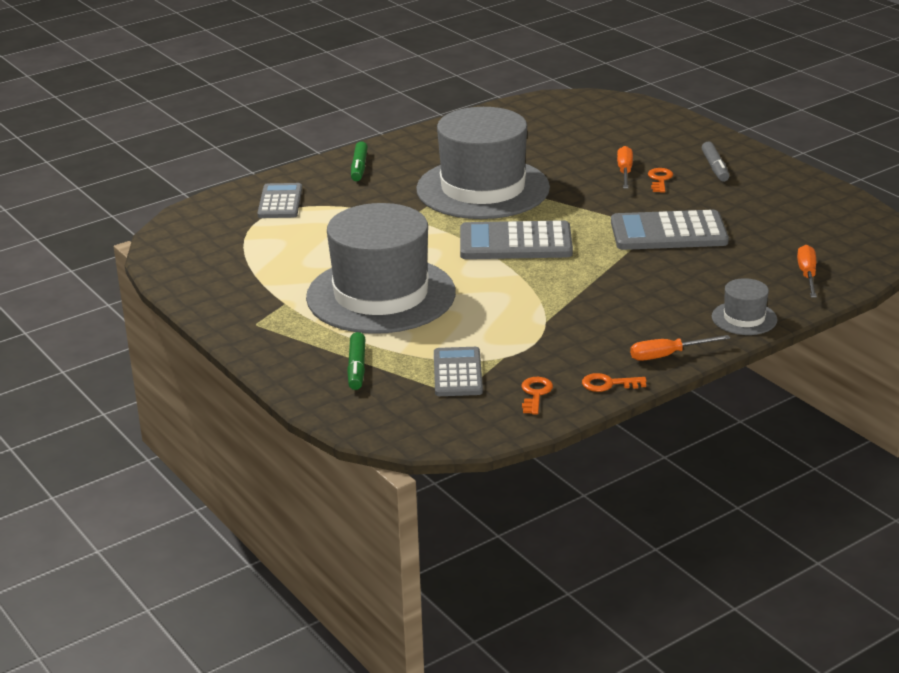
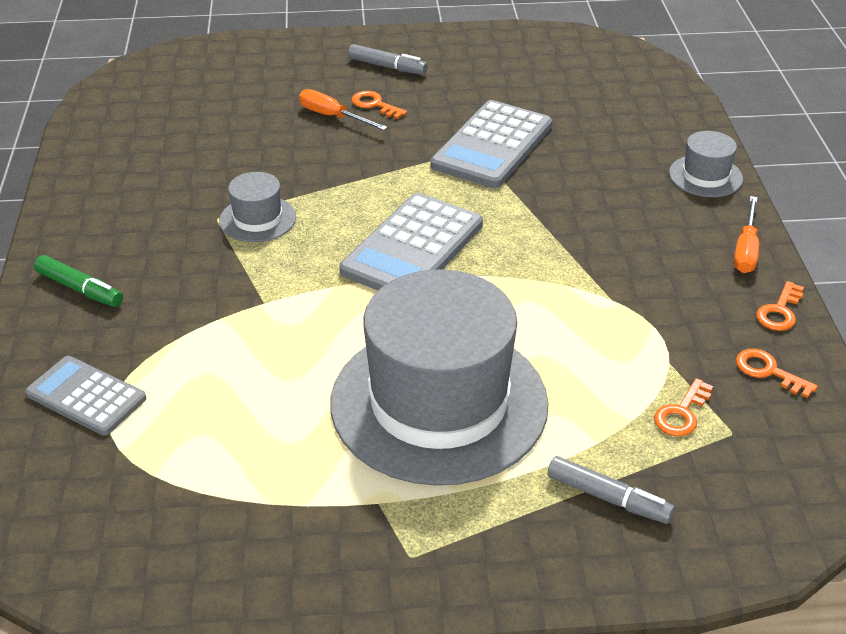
camera: 60 degrees left, 10 degrees up
green marker [347,332,365,390] -> grey marker [547,456,674,524]
grey hat [416,107,550,219] -> grey hat [219,172,296,242], size x0.42
grey calculator [434,347,483,396] -> orange key [654,378,713,436]
orange screwdriver [797,245,817,298] -> none

